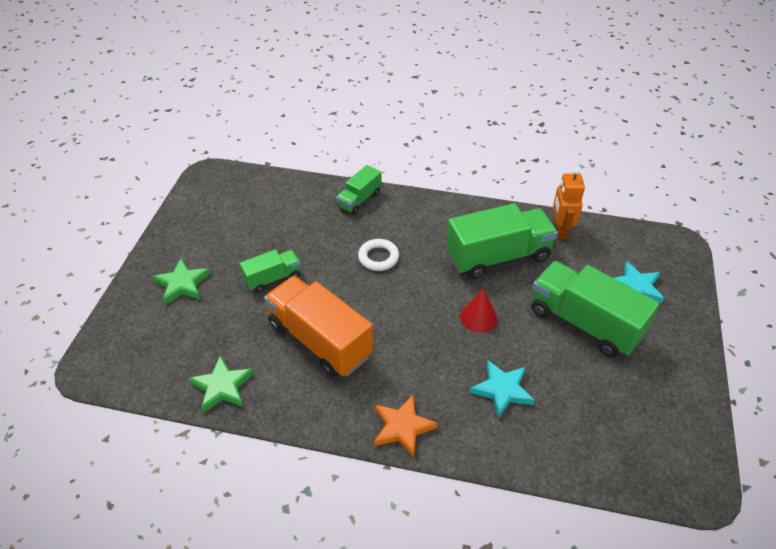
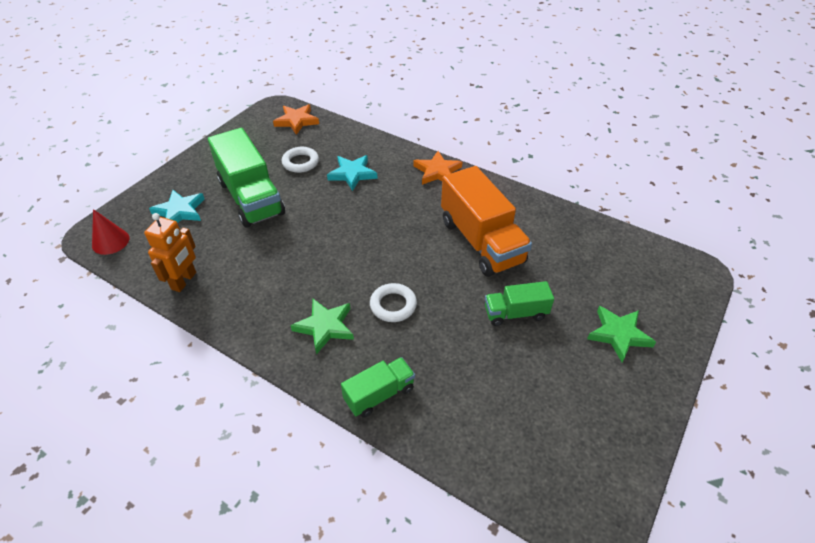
camera: 160 degrees left, 0 degrees up
green star [189,356,253,413] -> green star moved to [290,299,354,354]
green truck [446,203,558,279] -> none
red cone [460,288,497,333] -> red cone moved to [92,209,129,255]
none -> orange star [273,104,319,135]
none -> white ring [282,147,319,173]

